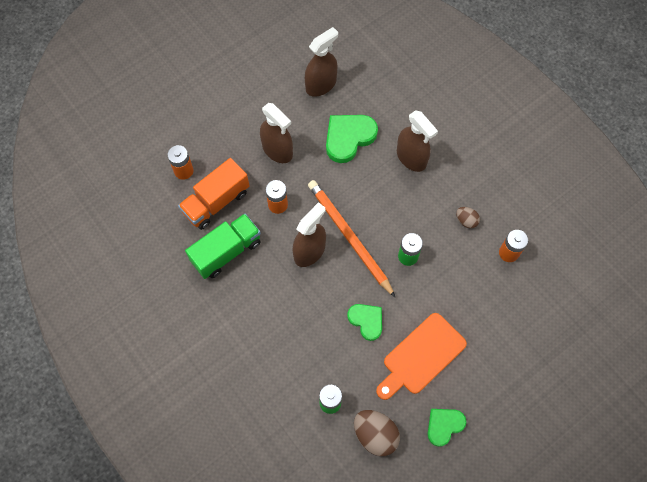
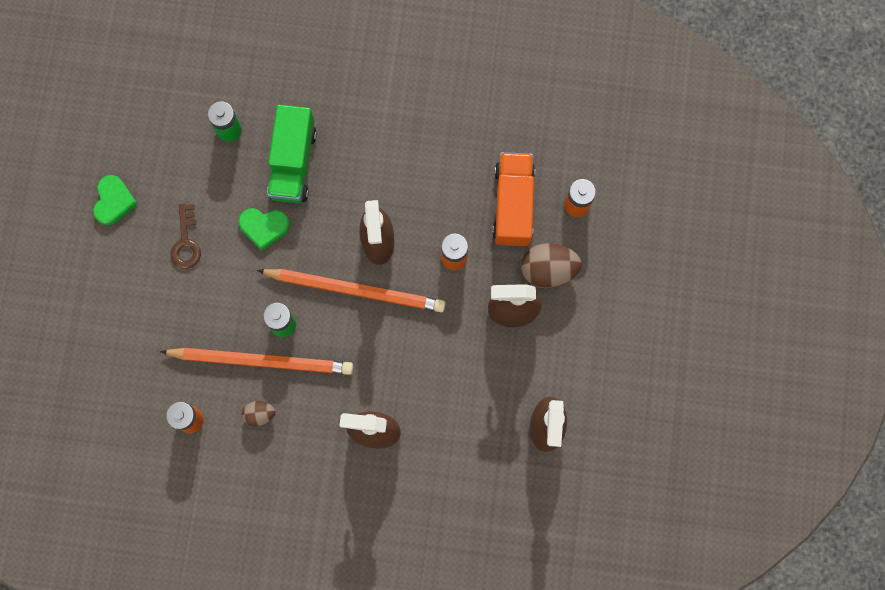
camera: 135 degrees right, 10 degrees up
green truck [185,214,261,279] -> green truck moved to [267,105,317,203]
green heart [326,115,378,163] -> none
brown egg [354,410,400,456] -> brown egg moved to [521,243,582,288]
orange cutting board [376,313,467,400] -> brown key [170,204,201,269]
none -> orange pencil [160,348,353,375]

